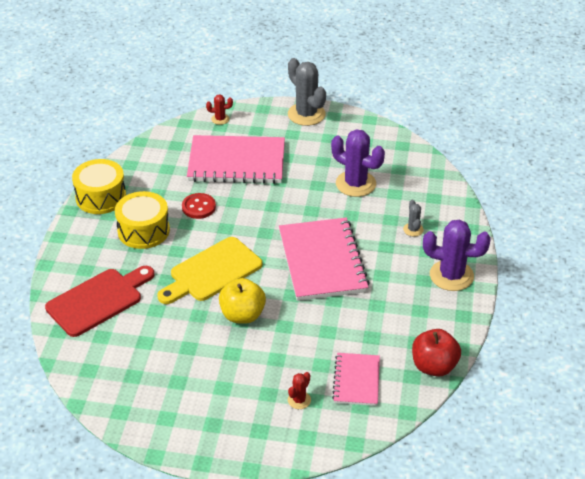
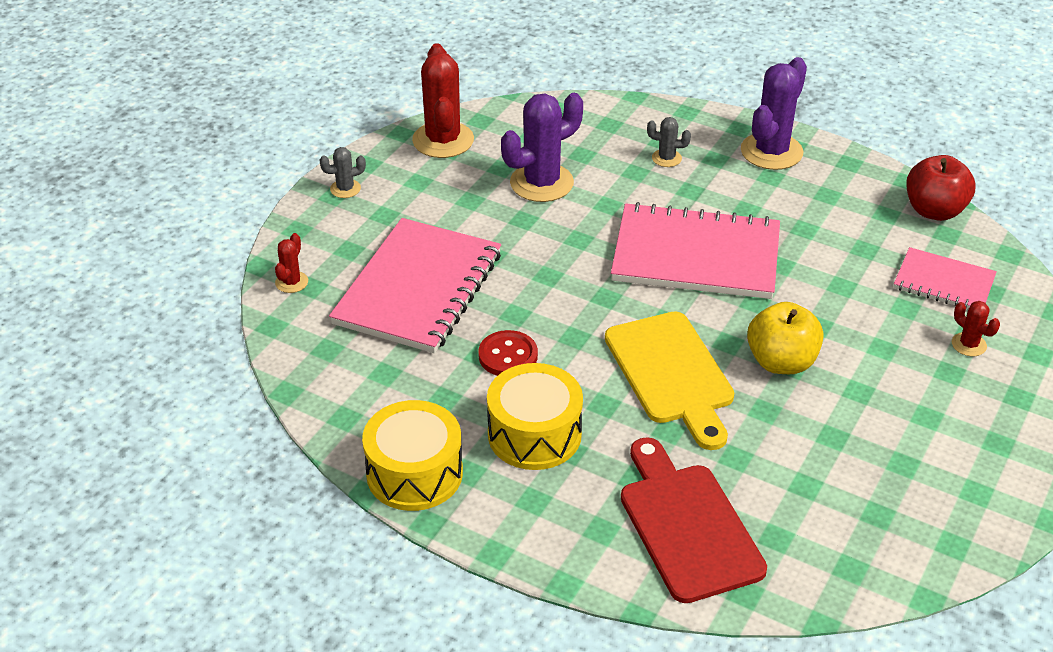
camera: 70 degrees left, 0 degrees up
grey cactus [288,58,326,126] -> grey cactus [320,147,366,198], size x0.48
none -> red cactus [412,43,474,158]

